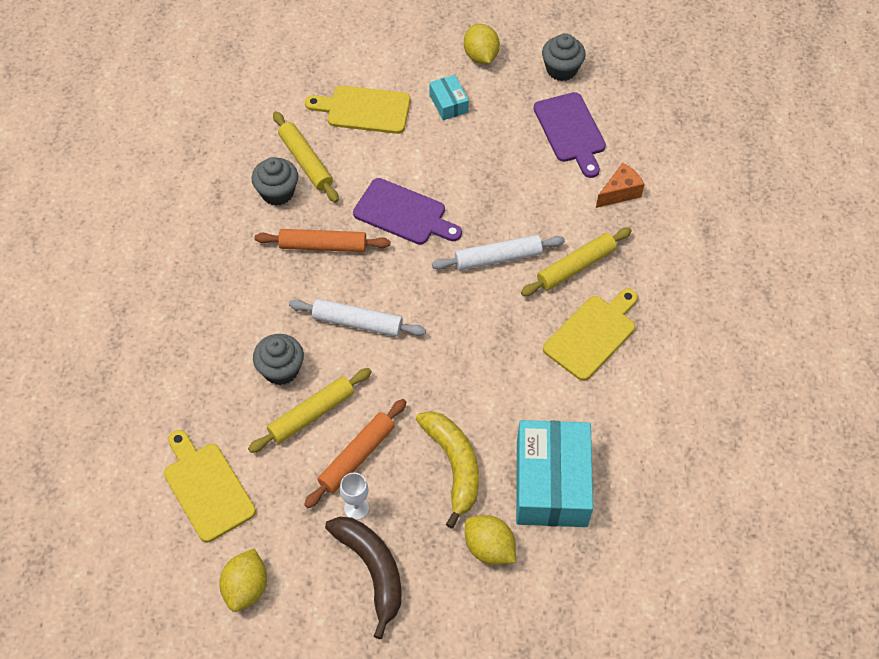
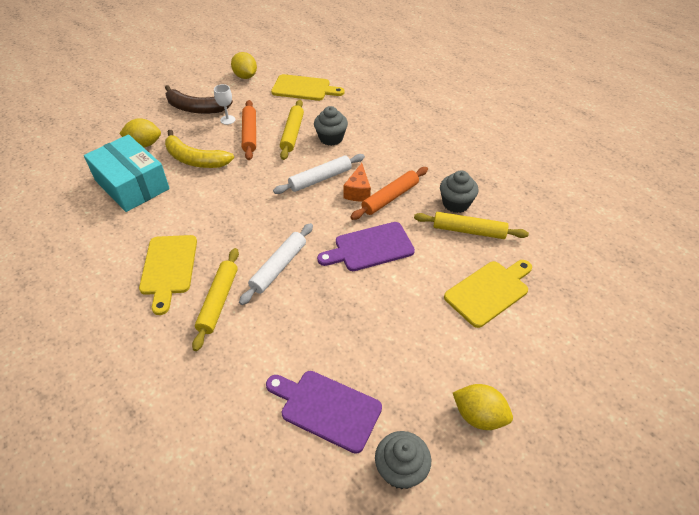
camera: 135 degrees right, 10 degrees down
turquoise box [429,75,469,120] -> none
orange cheese [596,163,644,208] -> orange cheese moved to [343,163,371,202]

